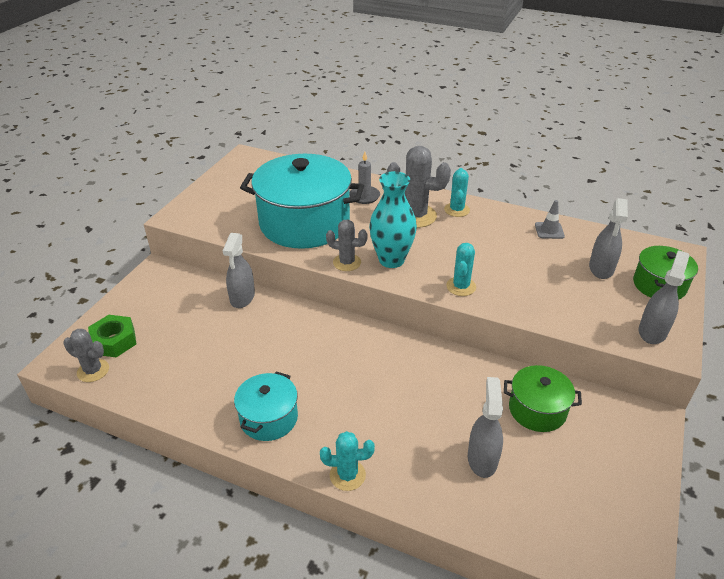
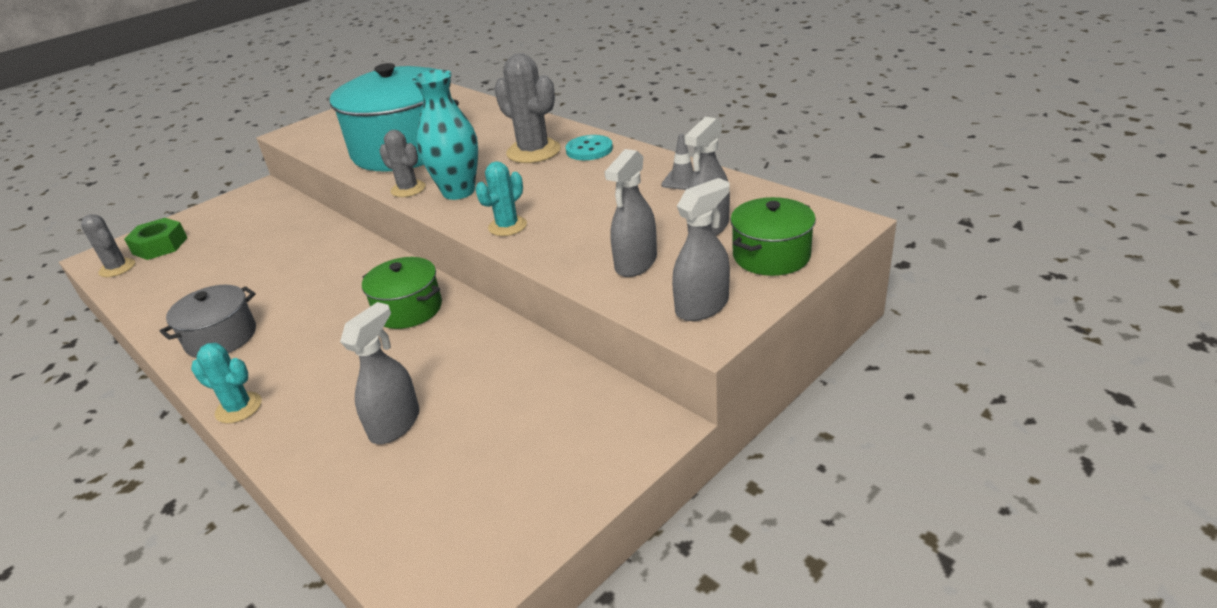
camera: 25 degrees right, 5 degrees down
grey spray bottle [223,233,255,308] -> grey spray bottle moved to [605,149,657,277]
turquoise pot [234,371,298,441] -> grey pot [159,285,256,358]
grey candle [349,152,380,204] -> none
turquoise cactus [444,168,470,217] -> turquoise button [566,135,613,160]
green pot [504,365,582,432] -> green pot moved to [362,257,442,329]

